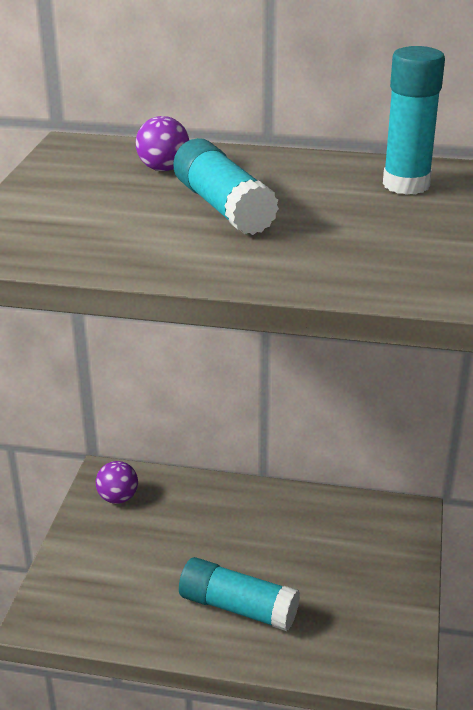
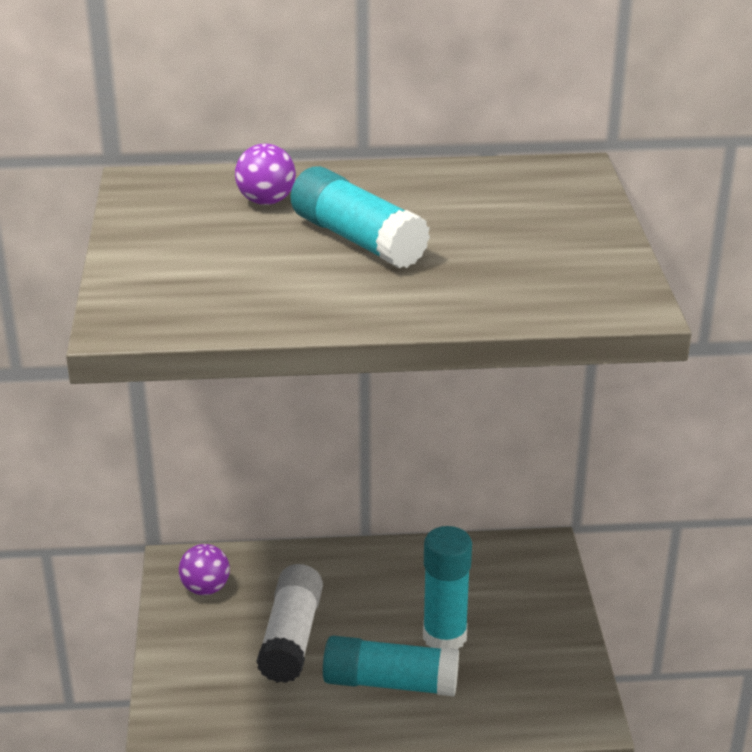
camera: 15 degrees left, 0 degrees up
turquoise glue stick [383,46,445,195] -> turquoise glue stick moved to [423,526,472,649]
none -> white glue stick [256,564,323,683]

